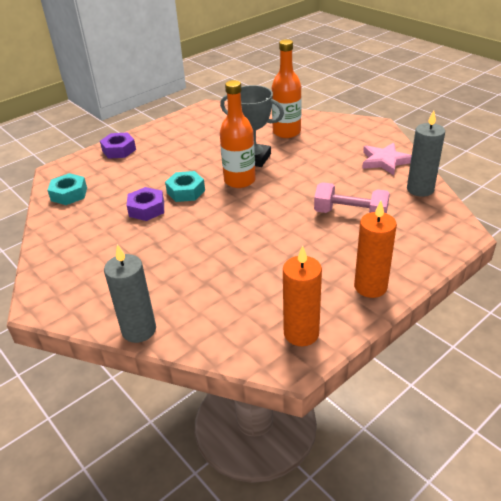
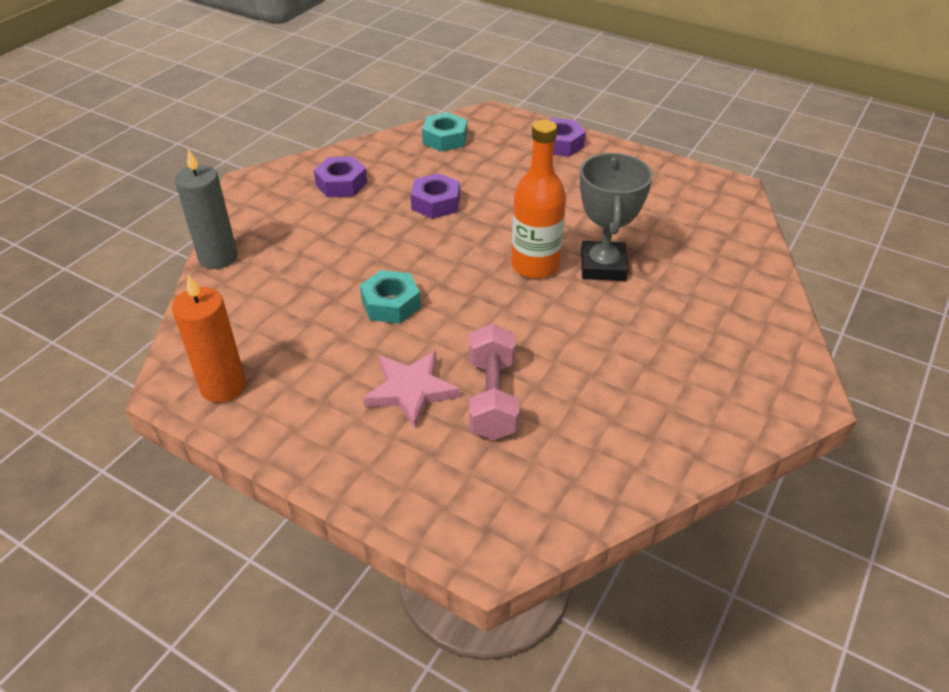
camera: 70 degrees right, 5 degrees up
turquoise nut [165,171,205,202] -> turquoise nut moved to [360,270,421,324]
orange bottle [272,39,302,138] -> none
orange candle [354,201,397,298] -> none
pink star [362,142,412,175] -> pink star moved to [363,351,460,429]
grey candle [407,110,445,197] -> none
none -> purple nut [314,156,367,197]

